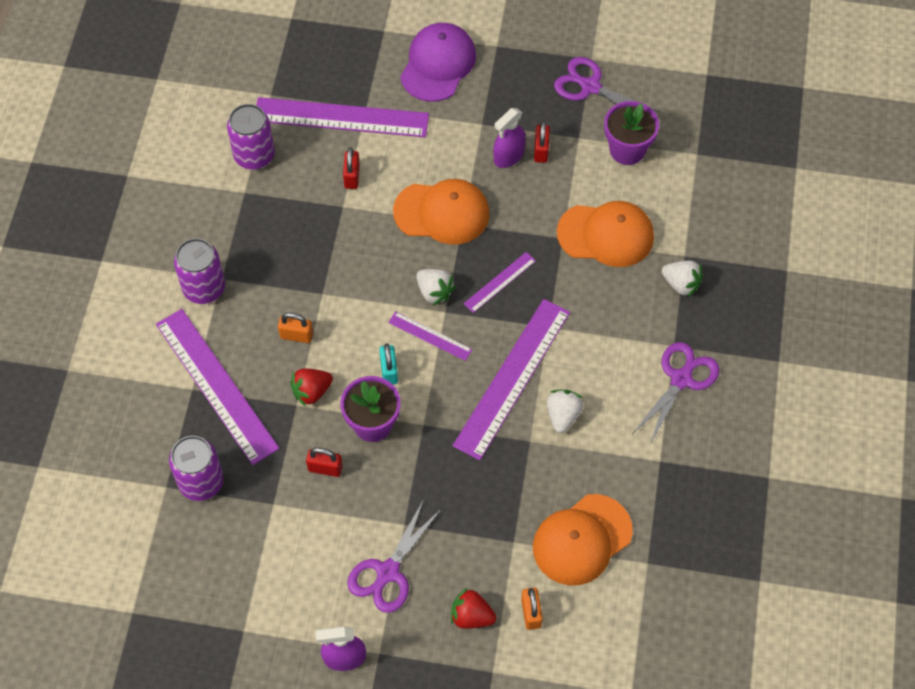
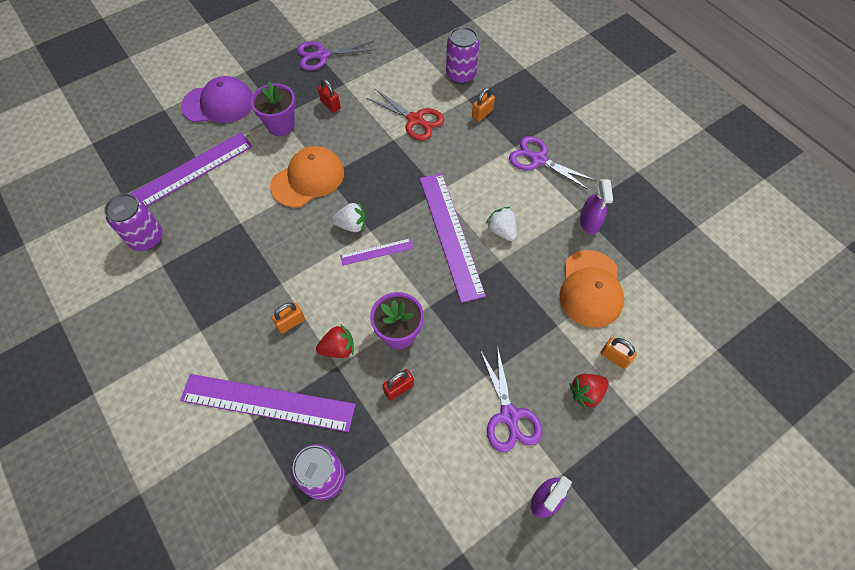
camera: 45 degrees left, 0 degrees up
purple can [174,238,225,304] -> purple can moved to [446,27,479,84]
red strawberry [290,368,333,406] -> red strawberry turned 120 degrees counterclockwise [316,324,354,358]
red padlock [343,148,360,189] -> none
turquoise padlock [379,343,398,385] -> none
purple cap [400,23,476,102] -> purple cap turned 105 degrees clockwise [181,76,253,123]
purple ruler [463,252,536,313] -> none
purple spray bottle [493,108,526,168] -> purple spray bottle moved to [580,179,613,235]
orange cap [557,201,654,267] -> red scissors [366,89,444,141]
purple flower pot [604,101,659,165] -> purple flower pot moved to [251,81,296,136]
purple scissors [632,342,719,444] -> purple scissors turned 45 degrees counterclockwise [509,136,596,191]
white strawberry [662,261,703,298] -> orange padlock [472,88,495,122]

